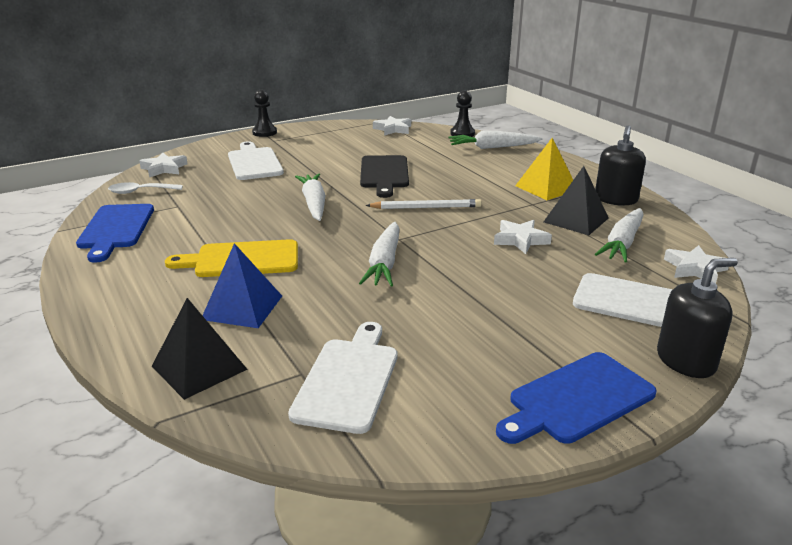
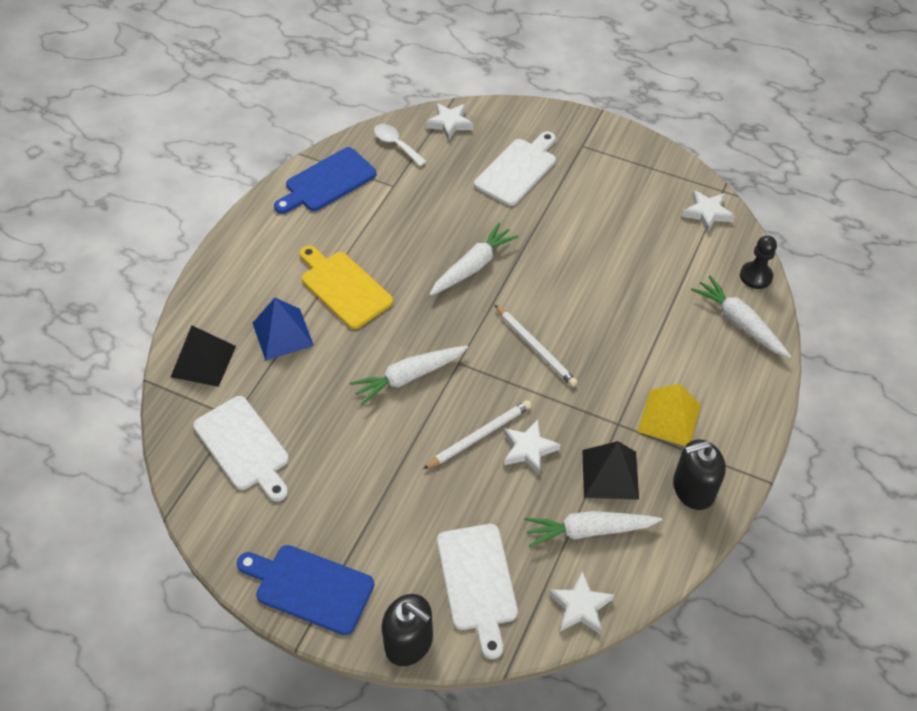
camera: 55 degrees right, 25 degrees up
black pawn [252,90,277,137] -> none
white cutting board [288,322,397,434] -> white cutting board turned 75 degrees clockwise [193,396,289,502]
black cutting board [360,155,409,198] -> none
none -> white pencil [423,400,531,469]

